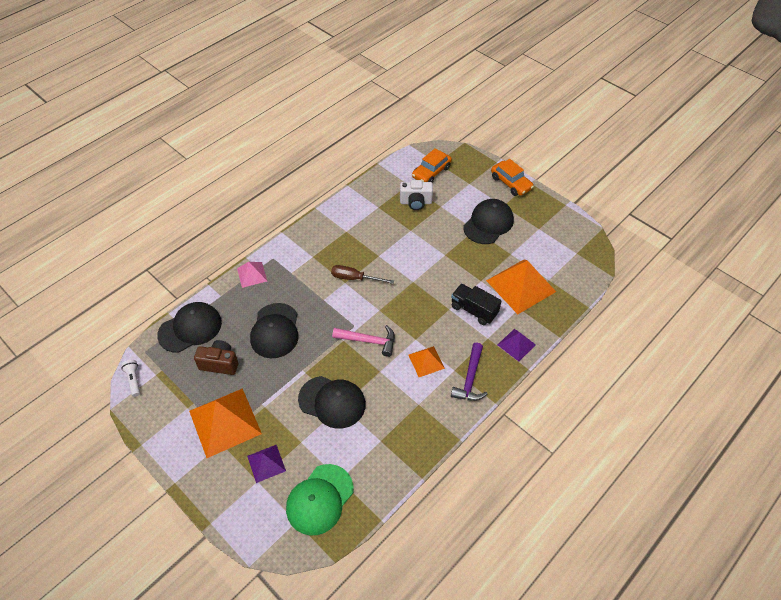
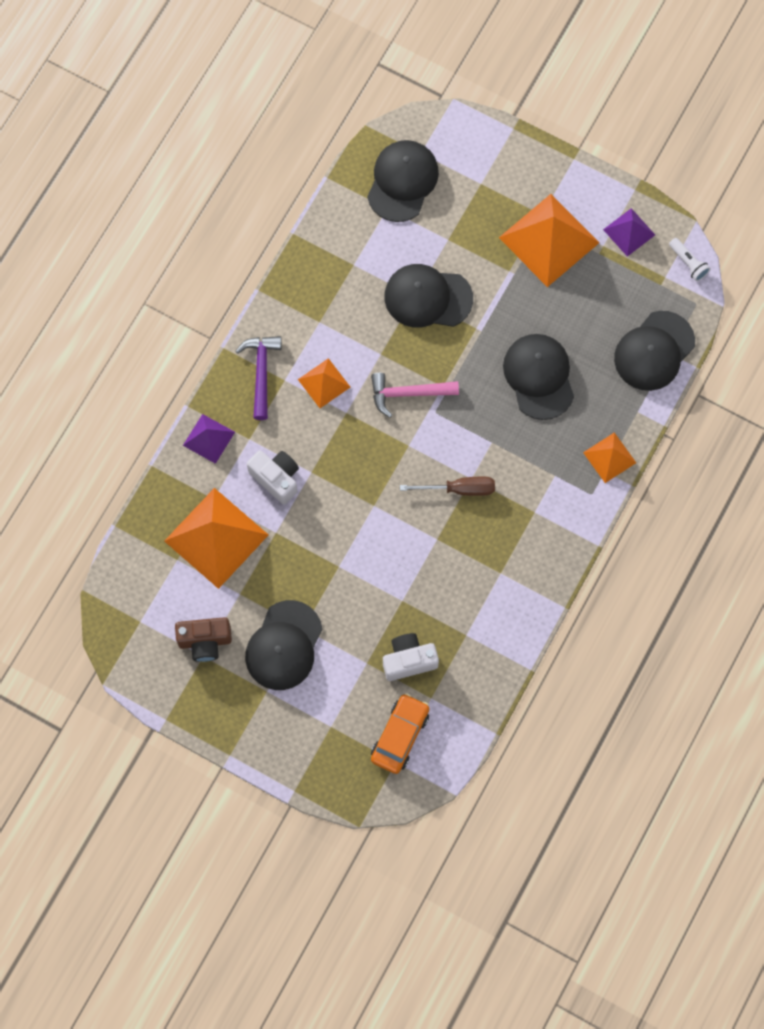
camera: 165 degrees right, 20 degrees up
brown camera [194,340,238,375] -> brown camera moved to [175,617,232,662]
pink pyramid [237,262,267,288] -> orange pyramid [583,432,636,483]
purple pyramid [247,445,286,483] -> purple pyramid moved to [603,208,655,257]
green cap [286,464,354,535] -> black cap [367,140,439,222]
black truck [451,284,502,325] -> white camera [247,450,299,505]
orange car [491,159,534,196] -> none

